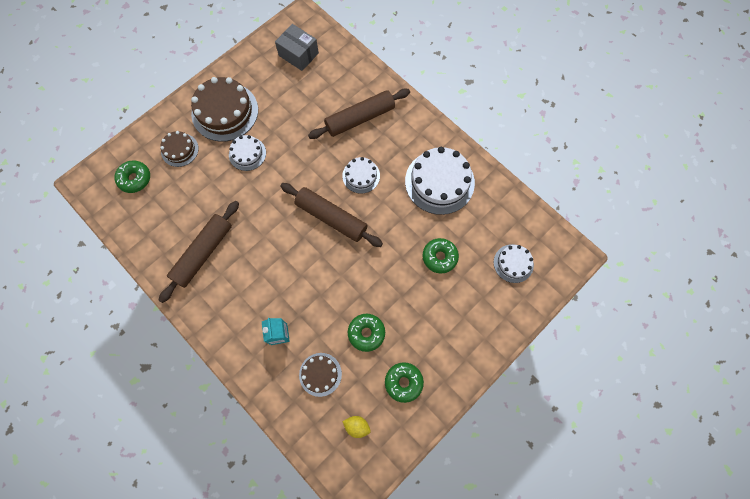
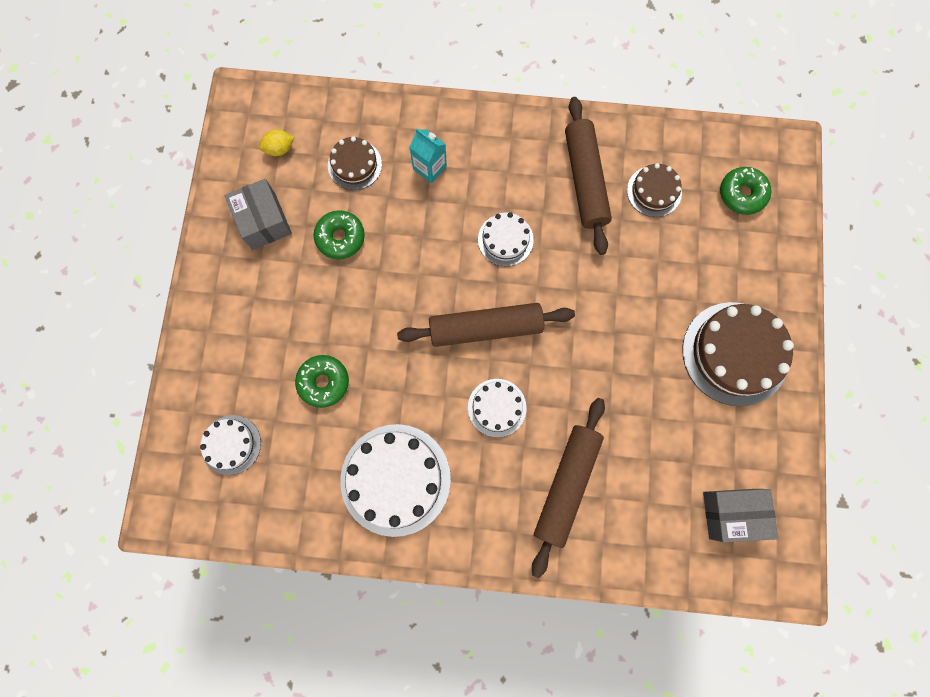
camera: 140 degrees right, 5 degrees up
brown cake [160,131,199,167] -> brown cake moved to [627,163,682,217]
white cake [229,135,266,171] -> white cake moved to [478,212,534,266]
green donut [385,362,424,403] -> grey box [225,179,292,250]

